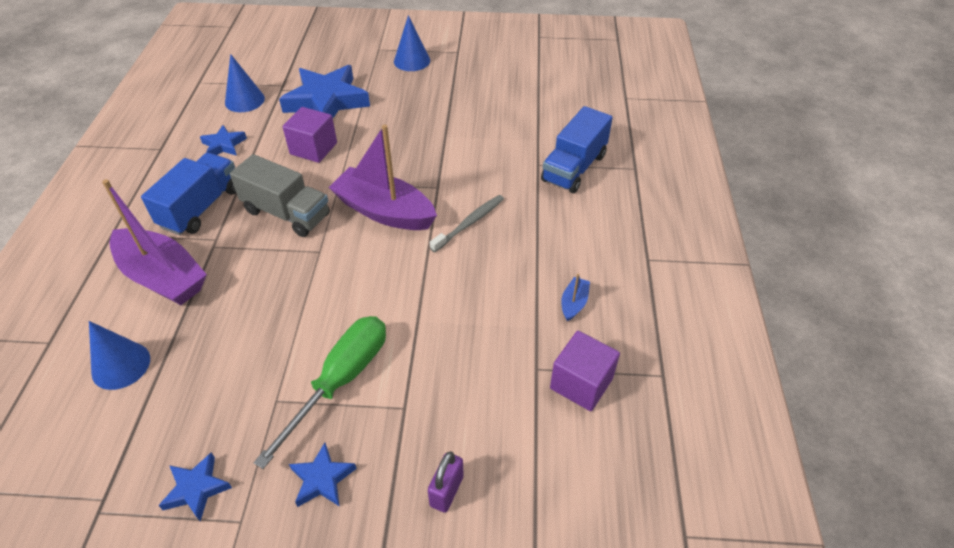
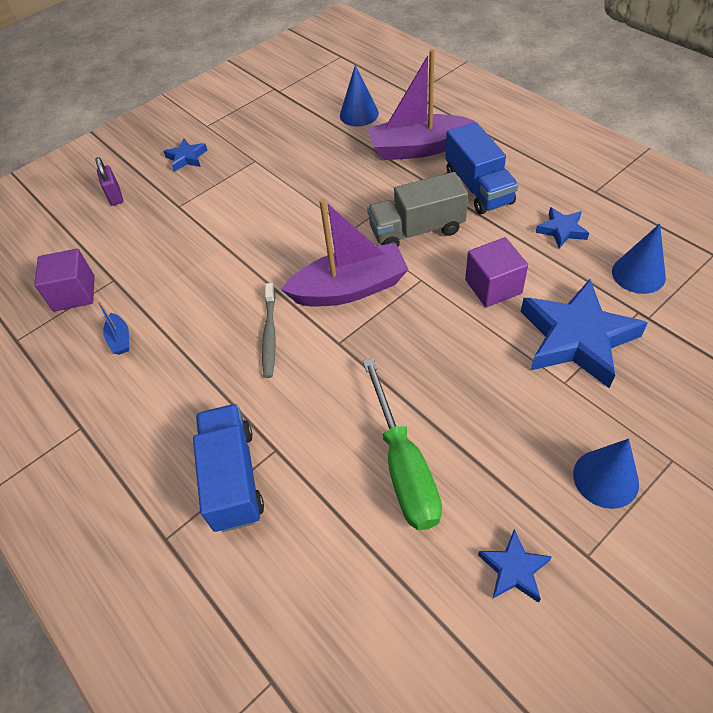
camera: 140 degrees right, 5 degrees up
blue star [158,453,232,521] -> blue star moved to [478,529,552,603]
green screwdriver [253,316,386,469] -> green screwdriver moved to [363,358,442,530]

